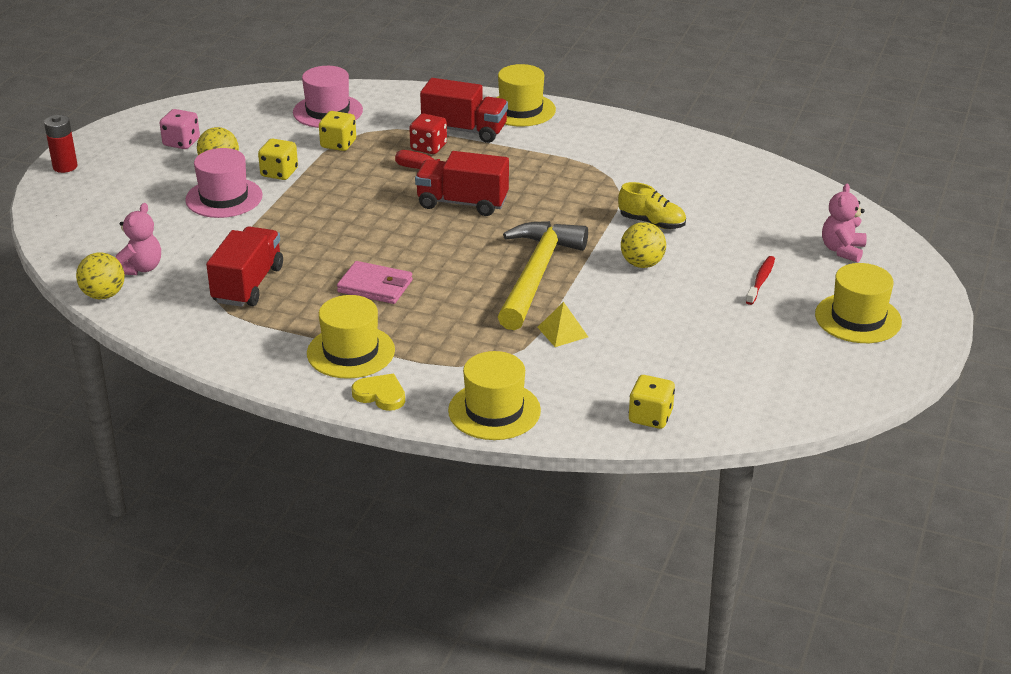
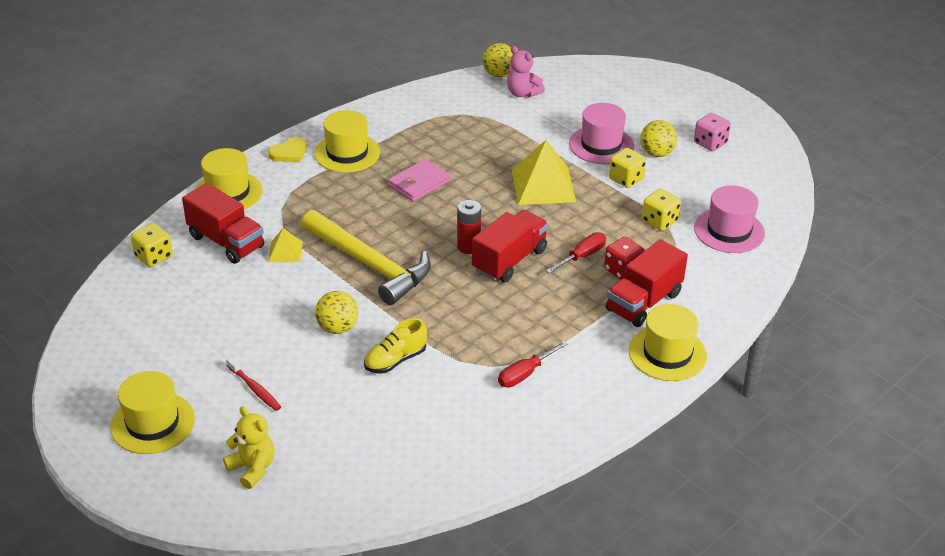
camera: 115 degrees right, 5 degrees up
red battery [44,115,78,173] -> red battery moved to [457,200,481,254]
red truck [206,226,283,307] -> red truck moved to [182,183,264,264]
pink teddy bear [822,184,867,263] -> yellow teddy bear [223,406,275,489]
none -> red screwdriver [498,341,568,387]
none -> yellow pyramid [512,140,576,205]

